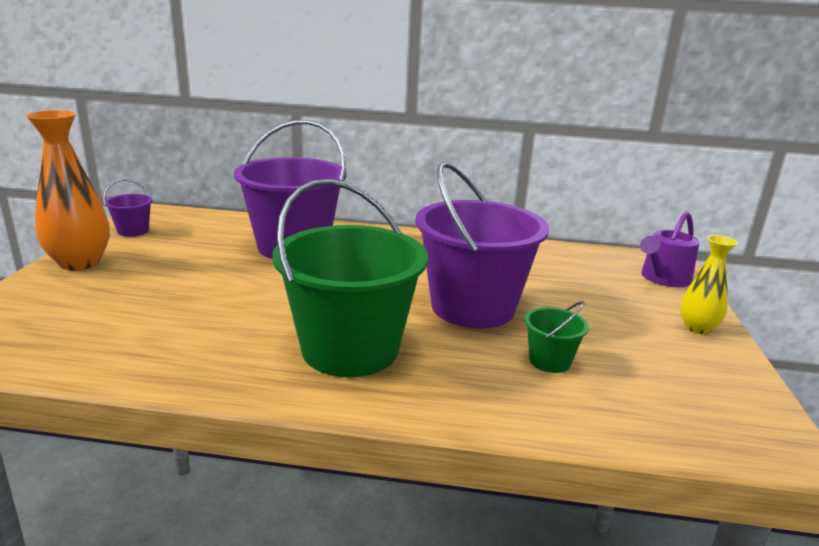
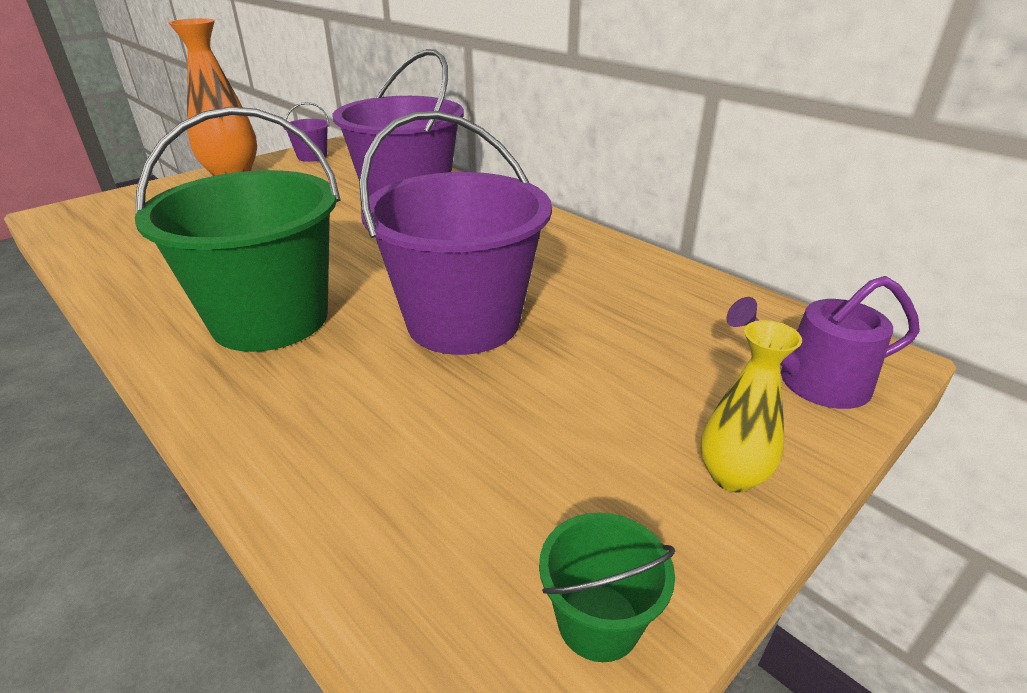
camera: 40 degrees right, 10 degrees up
green bucket [524,301,589,373] -> green bucket moved to [539,512,675,662]

